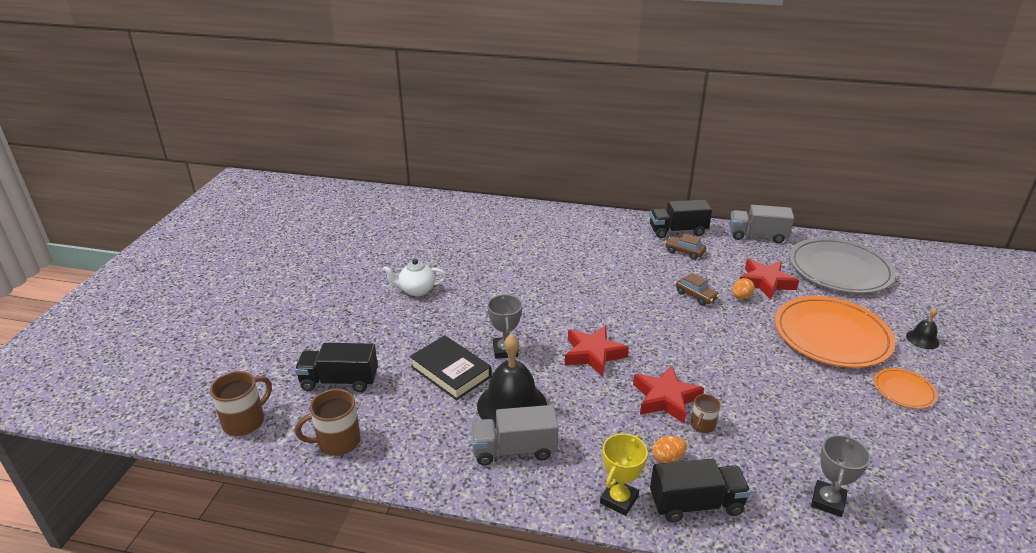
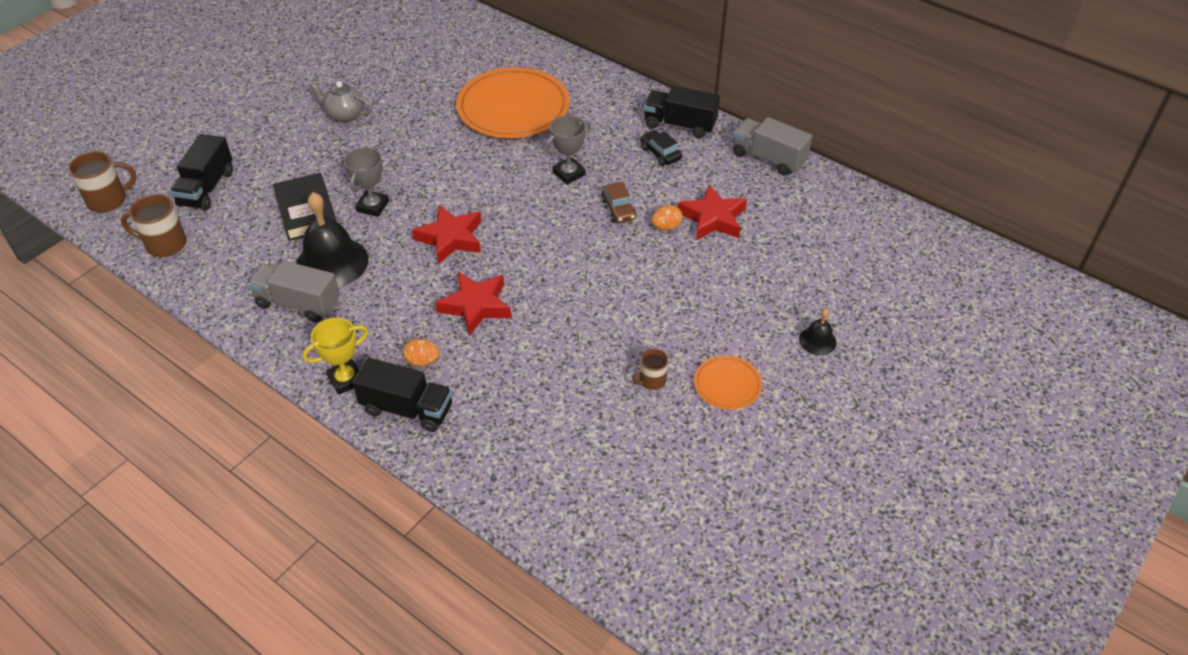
camera: 25 degrees right, 15 degrees up
black truck [295,343,378,392] -> black truck turned 105 degrees counterclockwise [170,134,233,211]
white teapot [383,259,447,296] -> grey teapot [309,81,373,122]
brown car [665,234,706,260] -> black car [640,130,682,166]
brown mug [691,394,720,433] -> brown mug moved to [632,348,668,390]
orange plate [775,296,895,368] -> orange plate moved to [456,67,569,138]
grey plate [789,238,896,293] -> none
grey trophy [811,435,871,517] -> grey trophy moved to [545,115,591,184]

